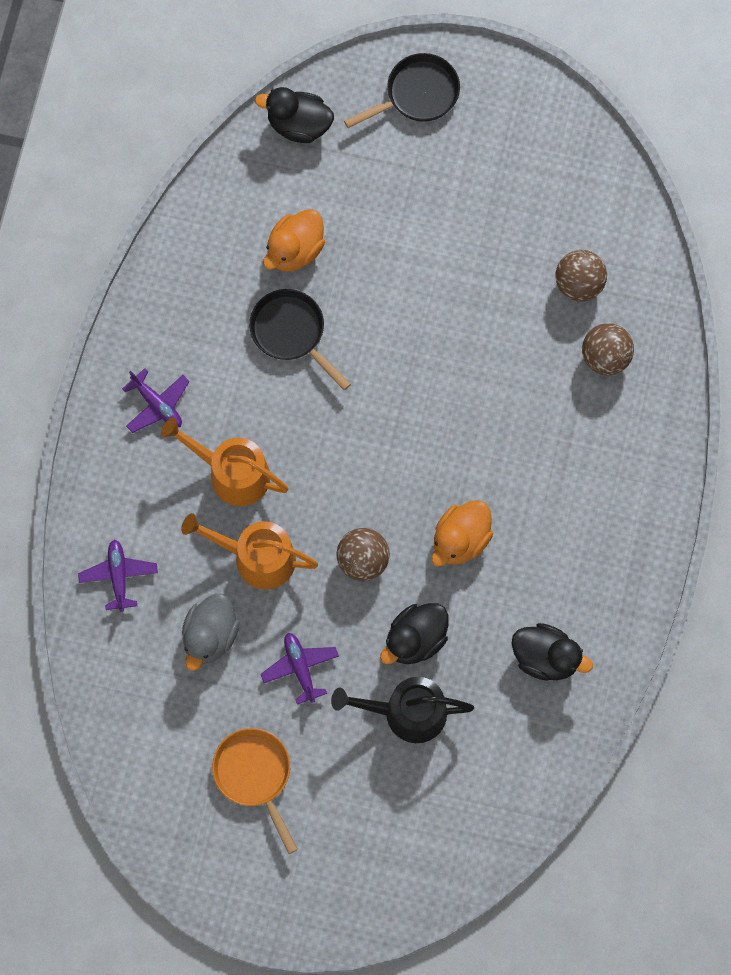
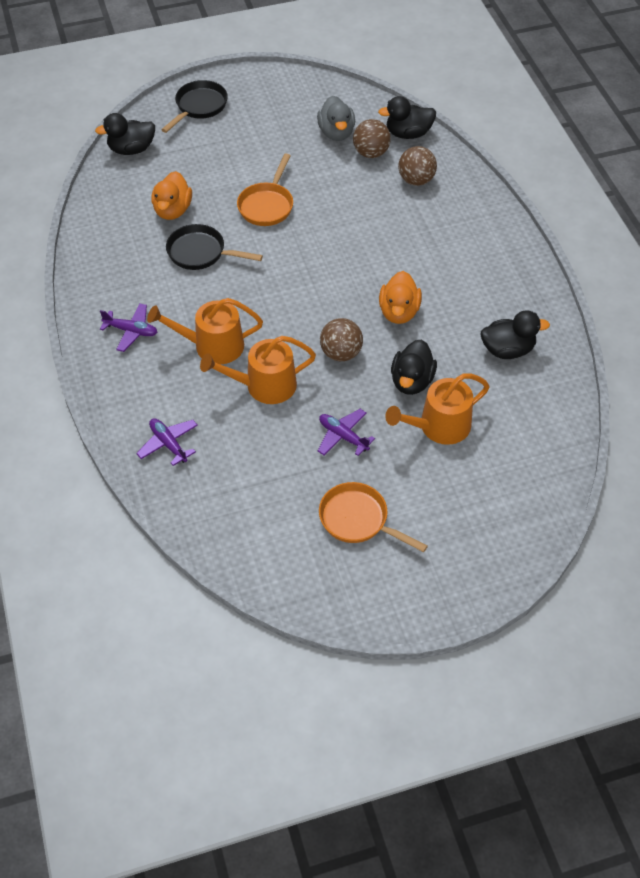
camera: 30 degrees left, 20 degrees down
grey duck [182,594,240,671] -> grey duck moved to [317,96,355,141]
black watering can [331,677,474,743] -> orange watering can [385,373,490,445]
none -> orange pan [237,154,293,226]
none -> black duck [378,96,436,139]

